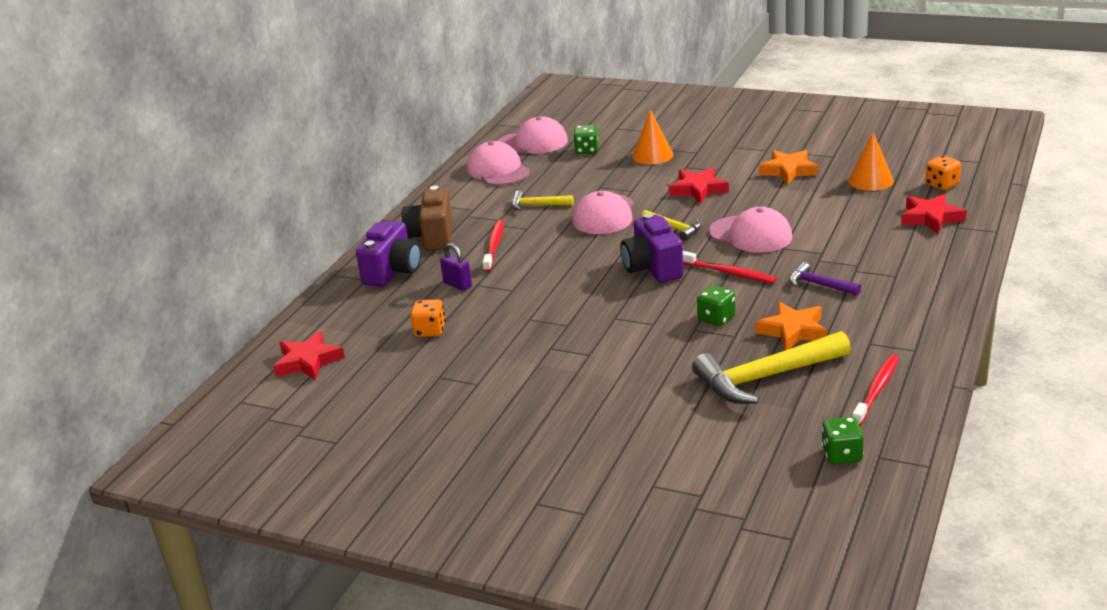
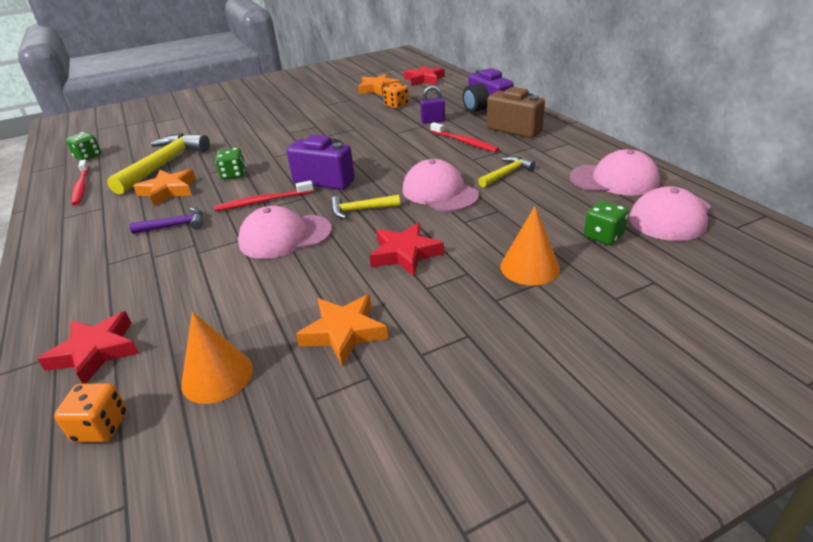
camera: 130 degrees right, 5 degrees up
none -> orange star [358,74,400,96]

